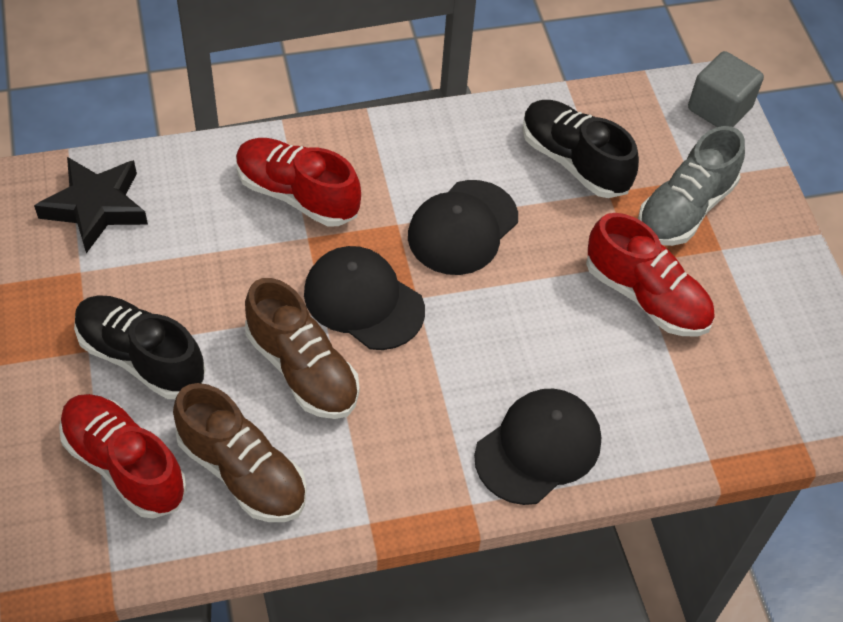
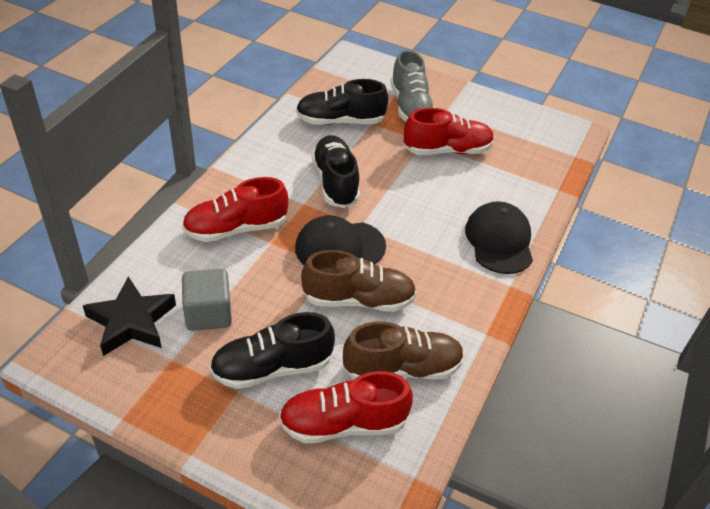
camera: 50 degrees left, 10 degrees down
black cap [408,180,518,275] -> black shoe [312,135,360,208]
grey cube [688,51,764,127] -> grey cube moved to [182,269,232,331]

